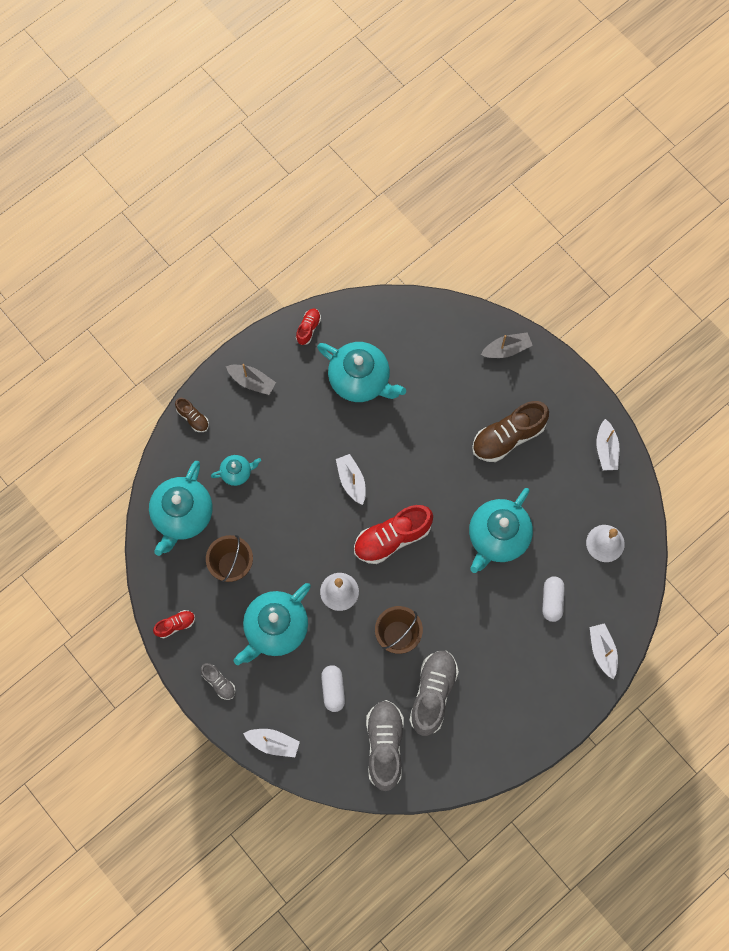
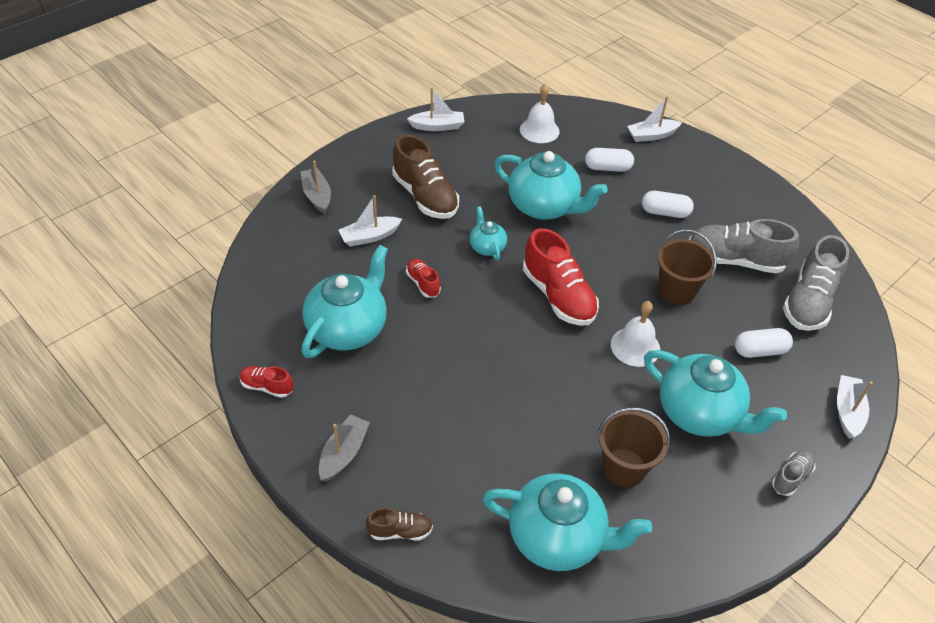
camera: 95 degrees left, 25 degrees down
red shoe [153,610,195,638] -> red shoe moved to [406,259,441,298]
brown shoe [175,398,209,432] -> brown shoe turned 45 degrees clockwise [366,508,433,541]
turquoise teapot [211,455,261,486] -> turquoise teapot moved to [470,206,507,260]
white boat [336,454,366,505] -> white boat moved to [339,195,402,247]
grey shoe [366,700,404,791] -> grey shoe turned 60 degrees counterclockwise [783,235,849,331]
none -> white capsule [642,191,694,218]

